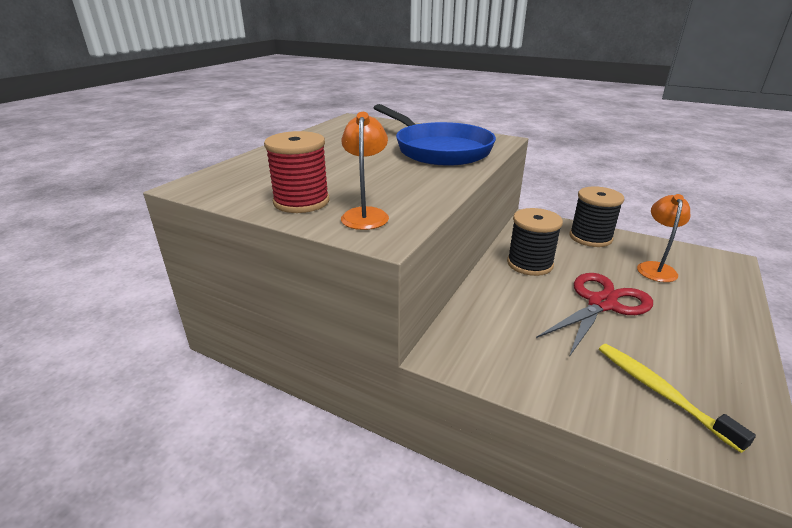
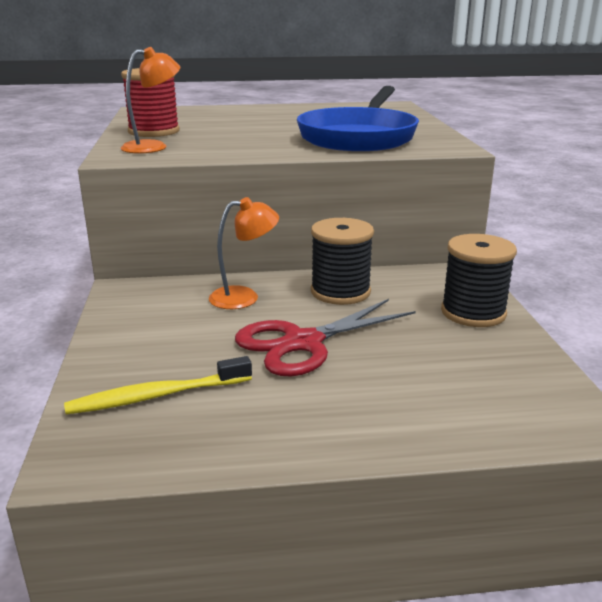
camera: 55 degrees right, 5 degrees down
red scissors [536,273,653,357] -> red scissors turned 135 degrees clockwise [235,299,416,377]
yellow toothbrush [599,344,756,453] -> yellow toothbrush turned 135 degrees counterclockwise [64,356,252,415]
orange lamp [637,194,690,282] -> orange lamp moved to [209,197,279,309]

